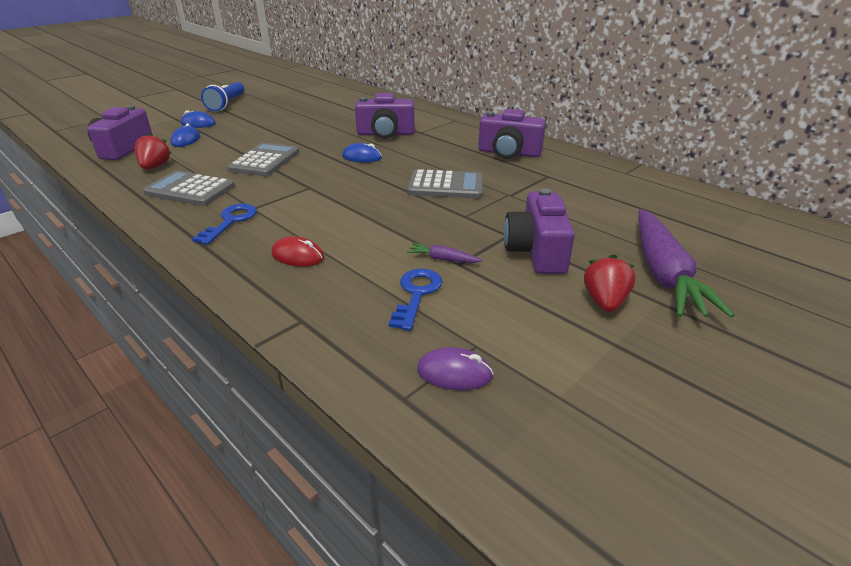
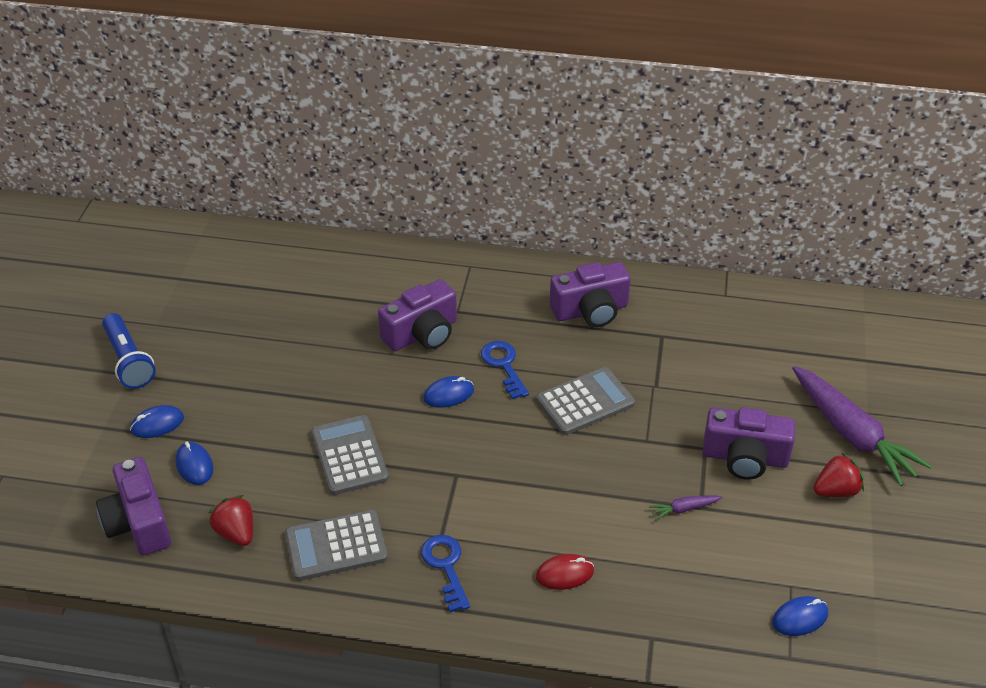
camera: 35 degrees left, 10 degrees up
blue key [389,269,443,331] -> blue key moved to [481,341,529,399]
purple mouse [417,347,494,391] -> blue mouse [772,596,828,636]
purple camera [504,188,575,274] -> purple camera turned 45 degrees counterclockwise [703,407,795,480]
red strawberry [584,254,635,312] -> red strawberry turned 90 degrees clockwise [813,453,864,497]

